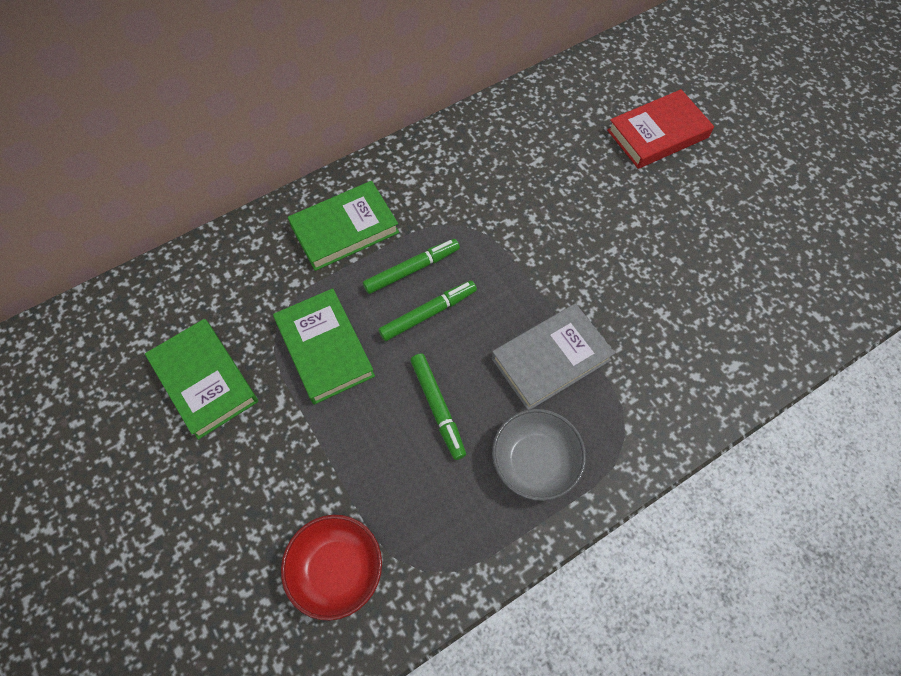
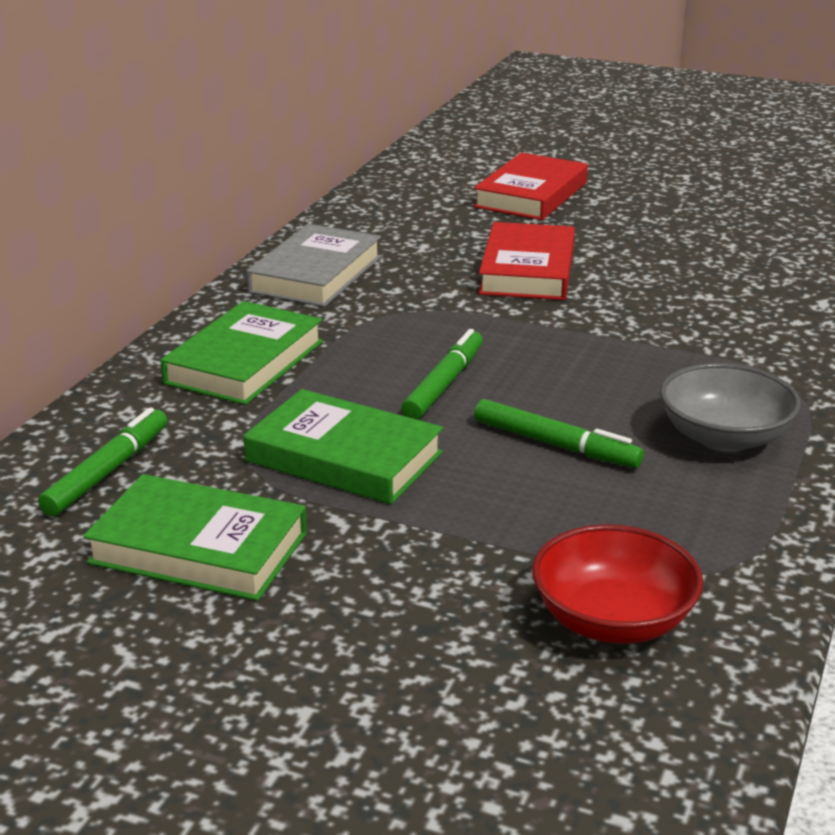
camera: 35 degrees left, 35 degrees down
green marker [363,239,460,294] -> green marker moved to [38,407,167,516]
grey book [492,303,615,410] -> grey book moved to [246,224,381,307]
none -> red book [478,222,575,300]

